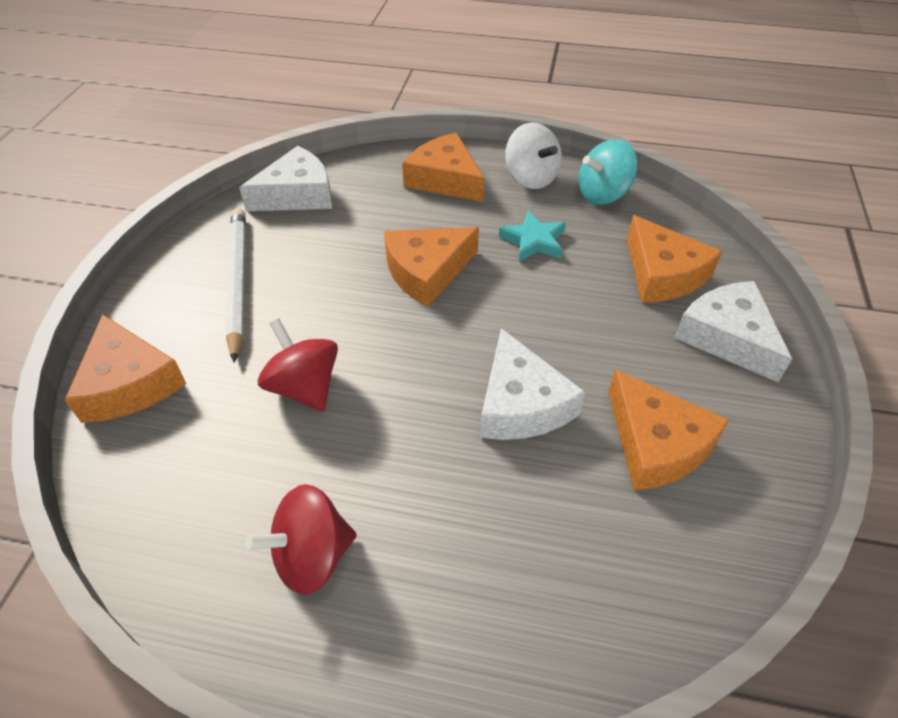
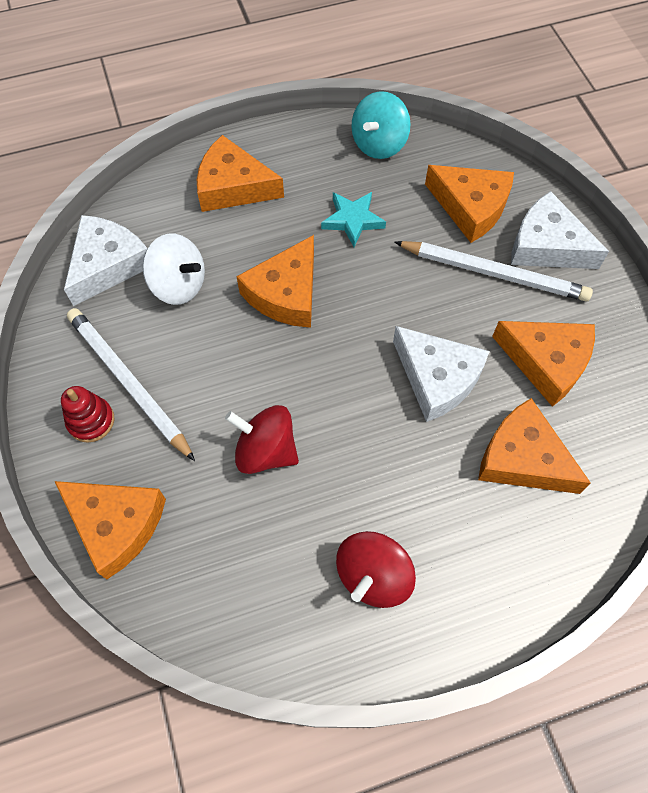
camera: 30 degrees left, 15 degrees up
white spinning top [505,122,562,189] -> white spinning top moved to [143,234,205,305]
none -> red stacking toy [61,386,114,443]
none -> white pencil [394,241,593,301]
none -> orange cheese [478,398,591,494]

